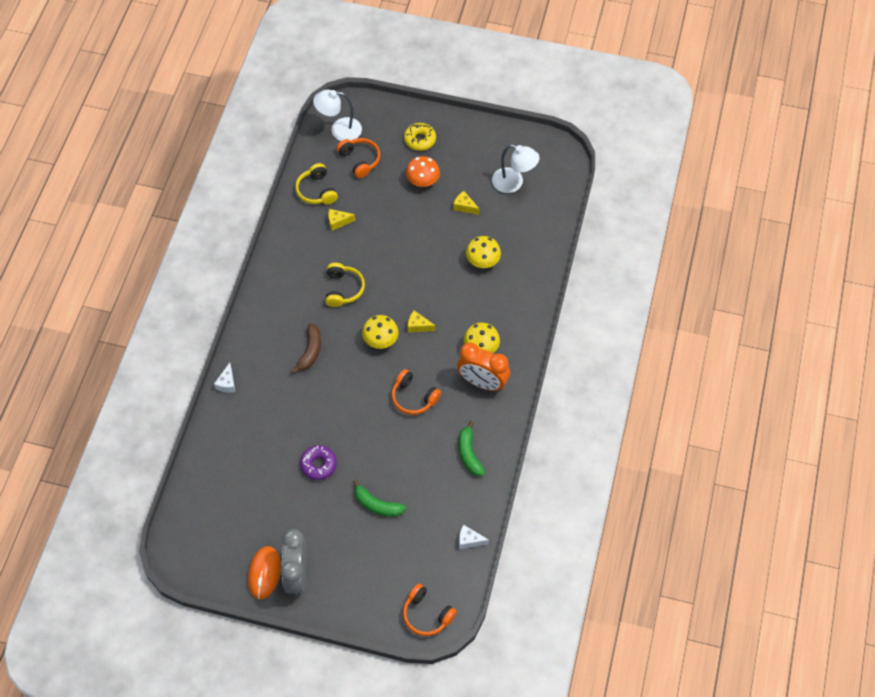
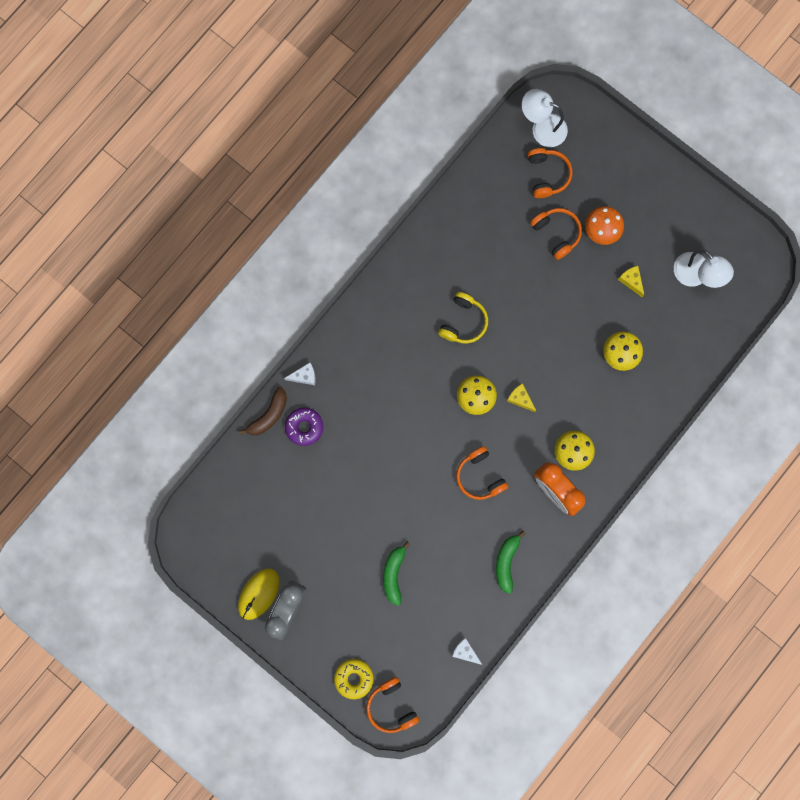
camera: 25 degrees right, 20 degrees up
white cheese [214,363,235,393] -> white cheese turned 135 degrees counterclockwise [284,363,315,385]
orange mouse [248,546,281,599] -> yellow mouse [238,568,280,620]
brown banana [291,324,321,373] -> brown banana moved to [239,387,287,435]
yellow headphones [295,163,338,205] -> none
purple donut [300,445,337,480] -> purple donut moved to [285,407,323,446]
yellow cheese [328,209,356,231] -> none
green banana [353,480,406,517] -> green banana turned 45 degrees clockwise [383,541,411,606]
yellow donut [404,123,436,151] -> yellow donut moved to [334,659,374,699]
none -> orange headphones [530,208,582,260]

